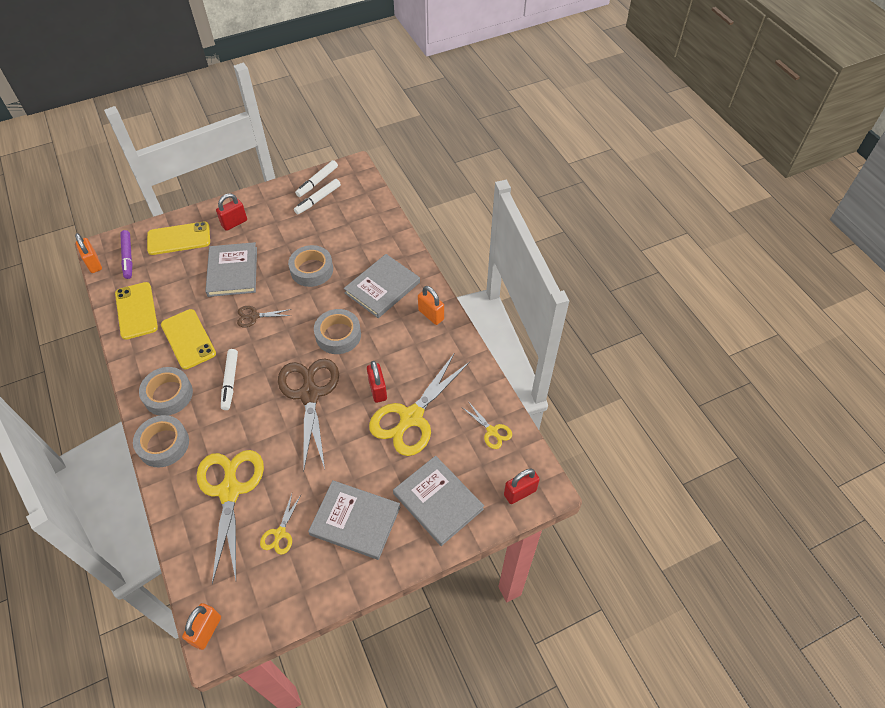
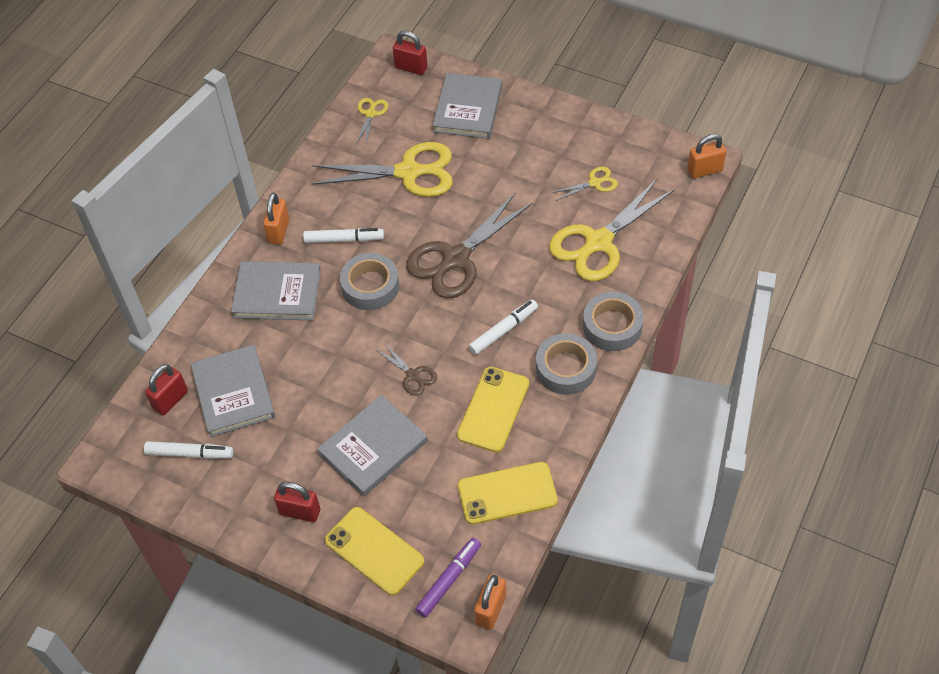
camera: 125 degrees left, 0 degrees up
yellow phone [115,282,158,340] -> yellow phone turned 45 degrees clockwise [458,462,558,525]
grey tape [288,245,333,287] -> none
white marker [295,160,338,197] -> white marker moved to [303,228,384,243]
grey book [308,480,400,560] -> grey book moved to [191,345,275,437]
red padlock [367,361,387,403] -> red padlock moved to [145,364,188,416]

